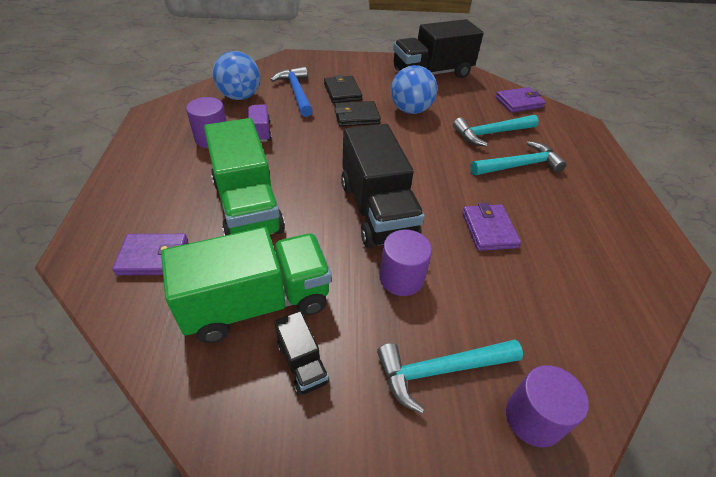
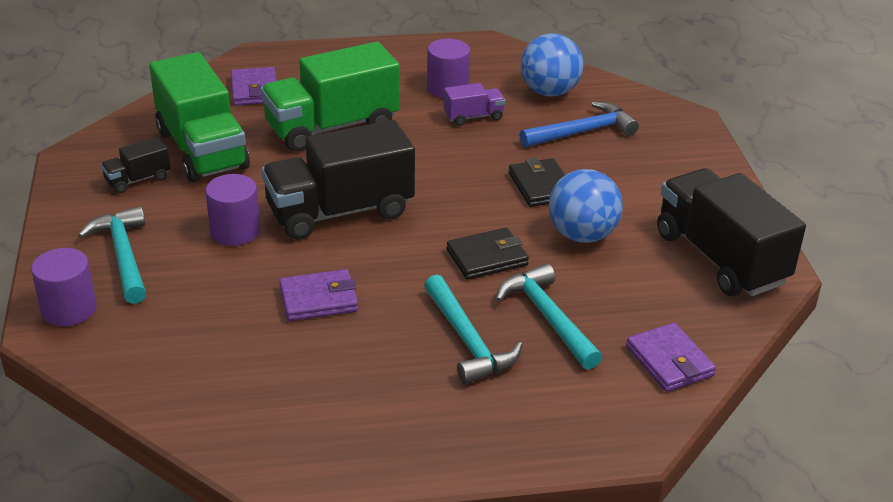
camera: 85 degrees right, 10 degrees down
black wallet [324,75,363,103] -> black wallet moved to [447,228,529,280]

